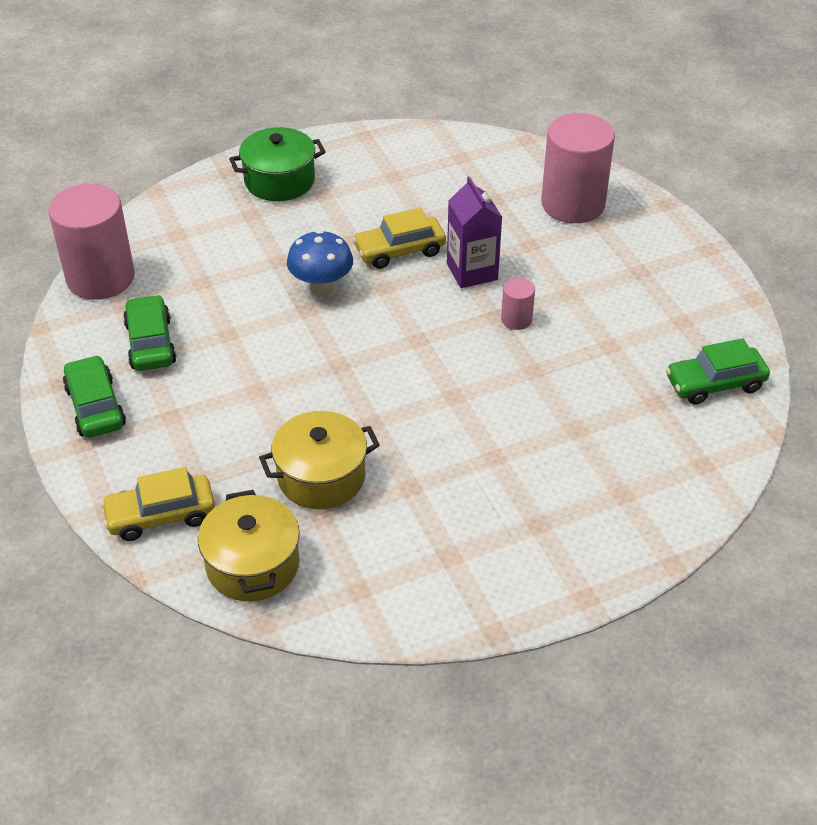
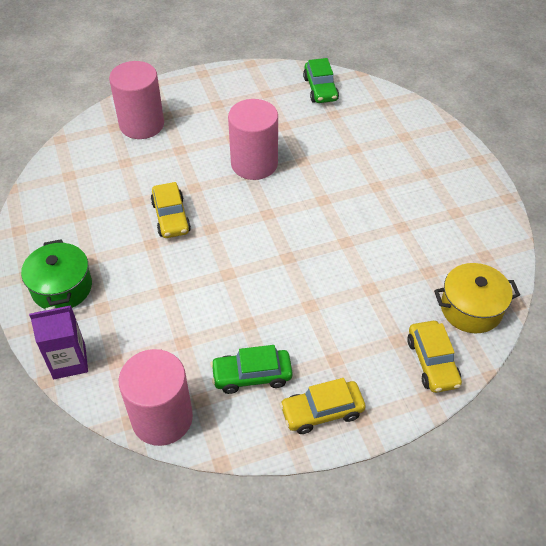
camera: 85 degrees left, 5 degrees up
green car [63,355,126,438] -> yellow car [280,378,366,434]
yellow pot [259,411,380,509] -> none
blue mushroom [287,230,353,296] -> none
purple carton [447,176,502,288] -> purple carton moved to [29,305,88,379]
pink cylinder [501,278,535,330] -> pink cylinder [228,99,278,180], size x2.24

